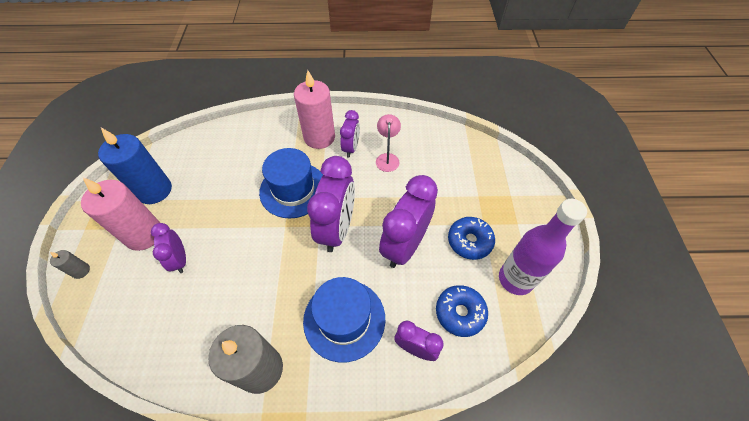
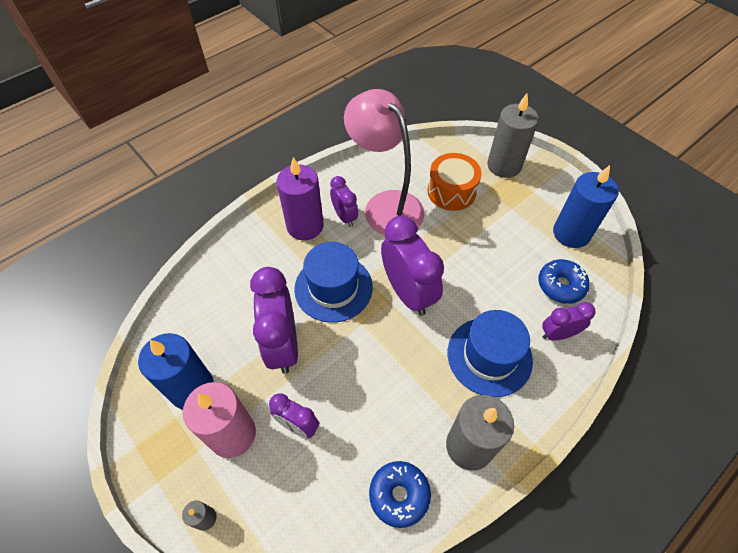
camera: 40 degrees left, 0 degrees up
pink candle [294,70,335,149] -> purple candle [276,157,323,240]
pink lamp [376,114,401,172] -> pink lamp [344,89,425,235], size x2.25
purple clock [379,175,438,268] -> purple clock moved to [250,267,298,374]
blue donut [448,217,495,260] -> blue donut moved to [369,461,431,528]
purple bottle [499,199,587,295] -> blue candle [553,165,619,248]
none -> orange drum [427,153,482,211]
none -> grey candle [487,93,539,178]

